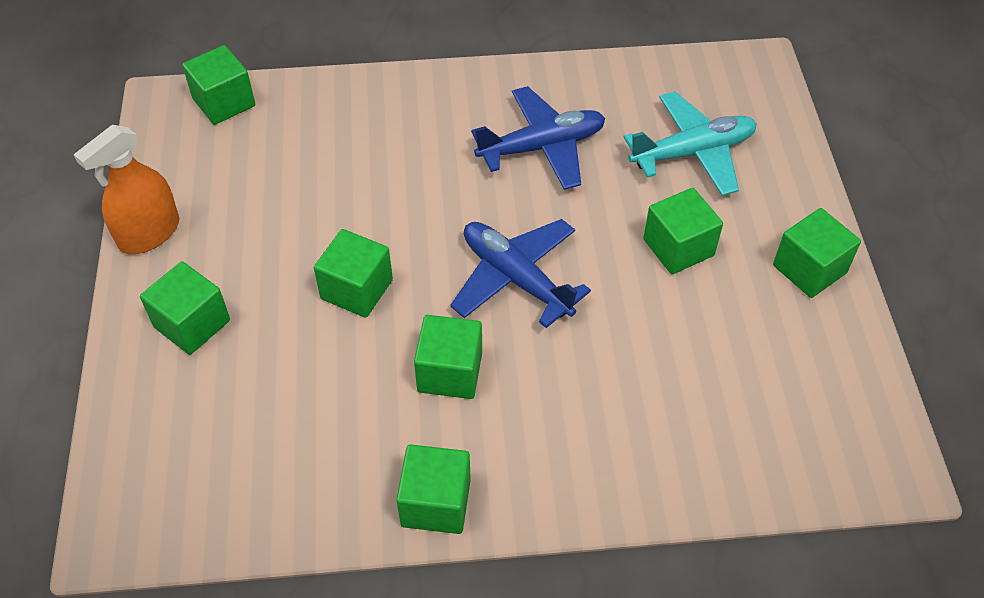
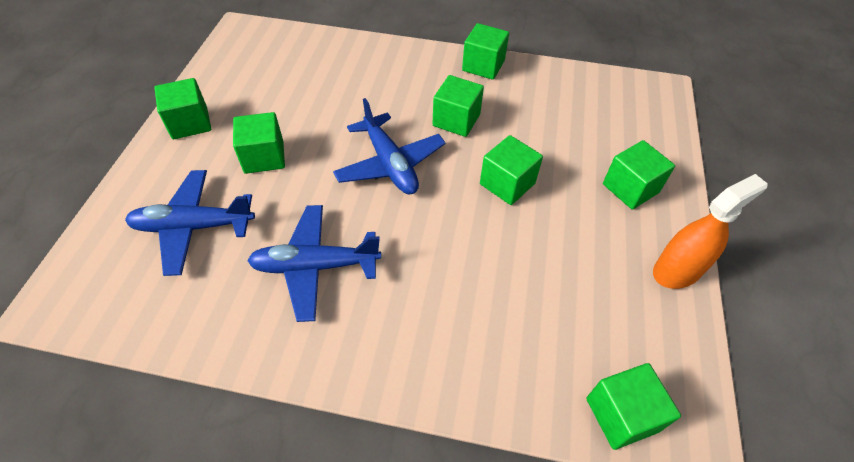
camera: 165 degrees left, 0 degrees up
turquoise plane [624,91,757,196] -> blue plane [125,170,255,276]

